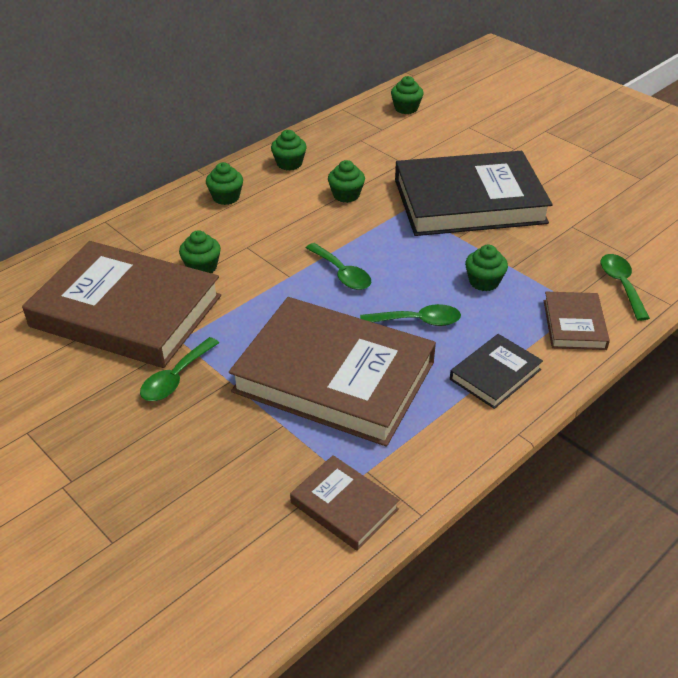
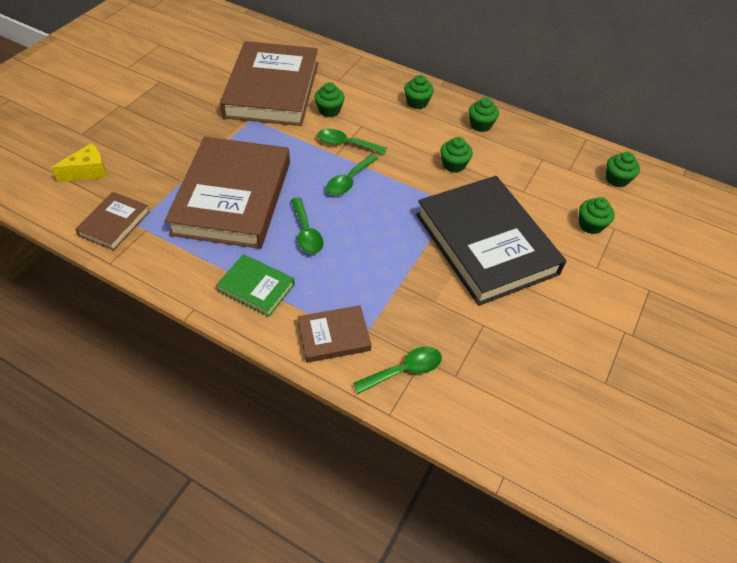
camera: 70 degrees right, 10 degrees up
green spoon [140,337,219,401] -> green spoon moved to [317,129,387,154]
black book [450,334,543,409] -> green book [216,254,295,317]
green cupcake [465,245,508,291] -> green cupcake moved to [579,197,615,234]
none -> yellow cheese [51,143,107,182]

